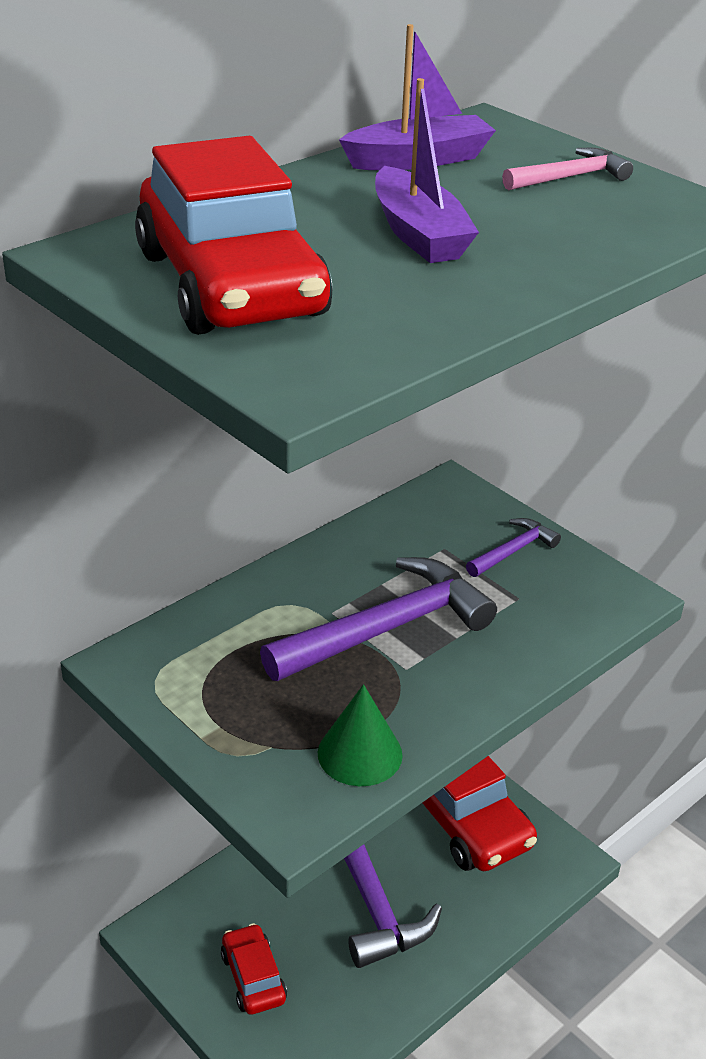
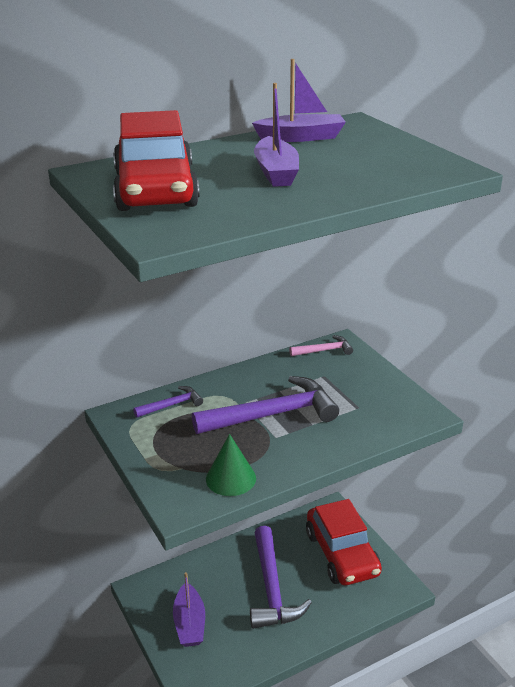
camera: 15 degrees right, 5 degrees down
red car [221,923,287,1015] -> purple boat [173,572,205,647]
purple hammer [466,518,561,577] -> purple hammer moved to [133,386,203,418]
pink hammer [502,148,633,190] -> pink hammer moved to [289,335,353,356]

